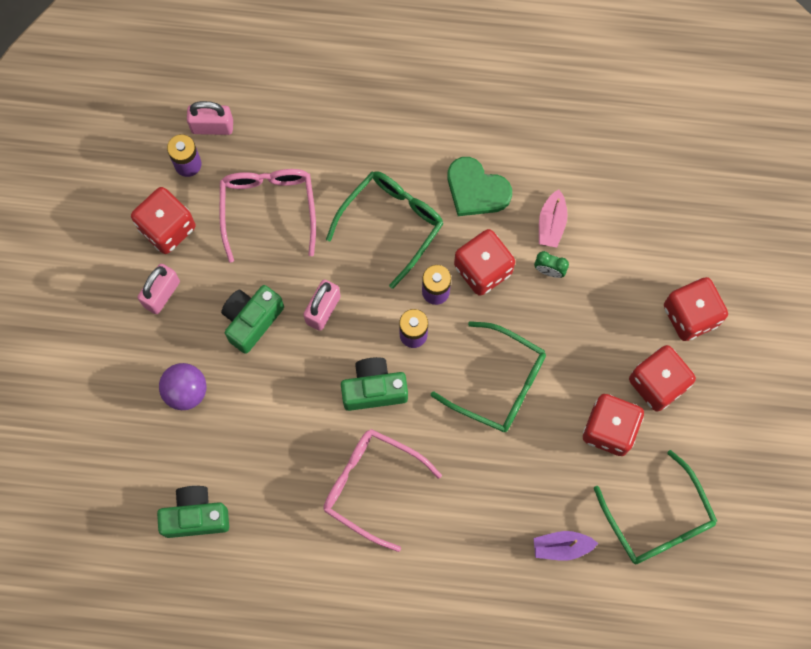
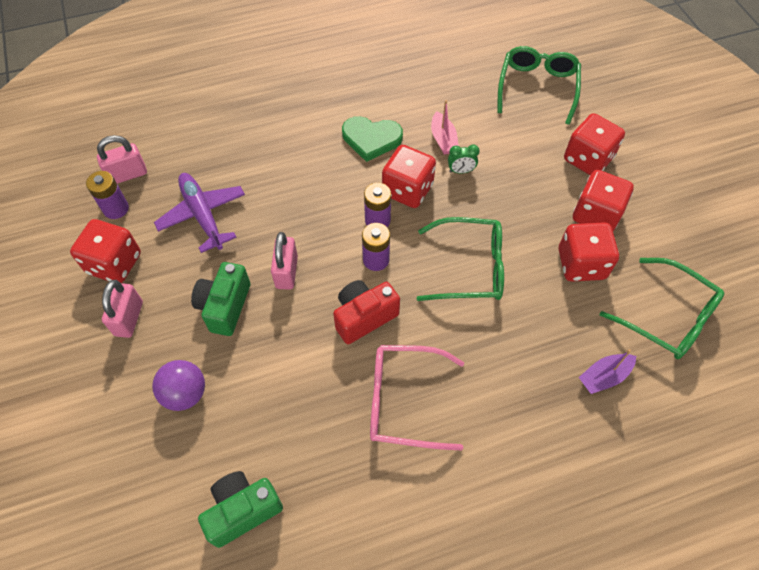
camera: 25 degrees left, 15 degrees down
pink glasses [220,169,316,263] -> purple plane [154,173,245,253]
green glasses [326,171,444,289] -> green glasses moved to [497,46,581,125]
green camera [341,357,408,411] -> red camera [333,280,400,344]

